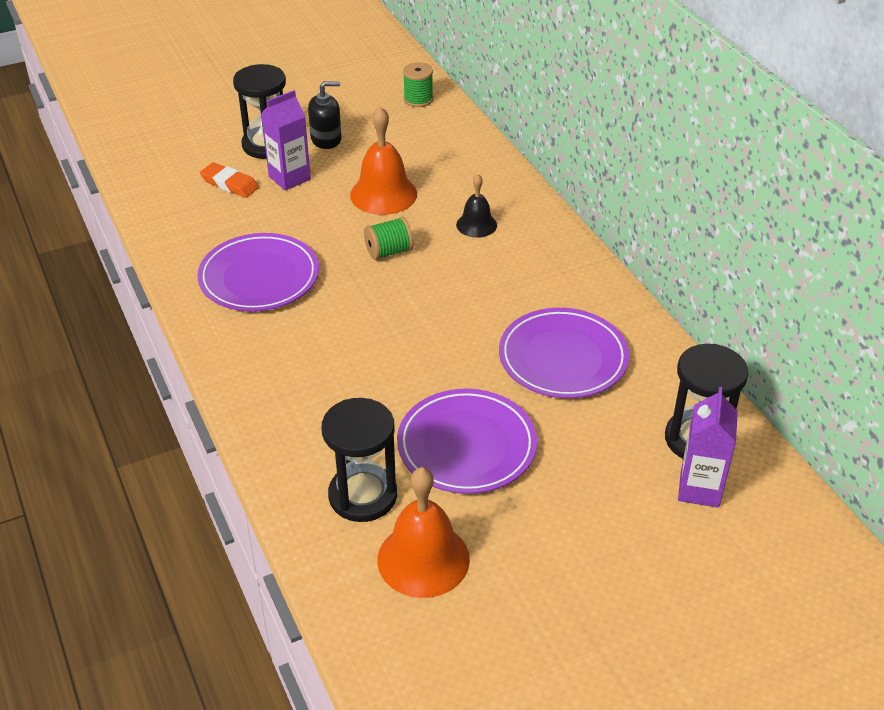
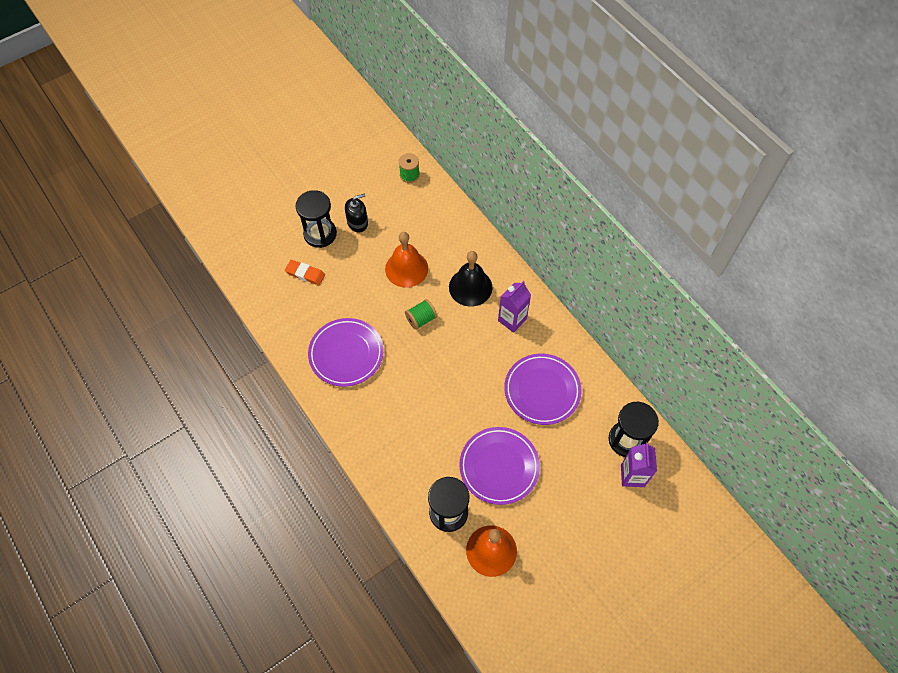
camera: 10 degrees left, 20 degrees up
purple carton [261,90,311,191] -> purple carton moved to [498,281,531,333]
black bell [456,174,497,238] -> black bell [449,251,492,307], size x1.70

